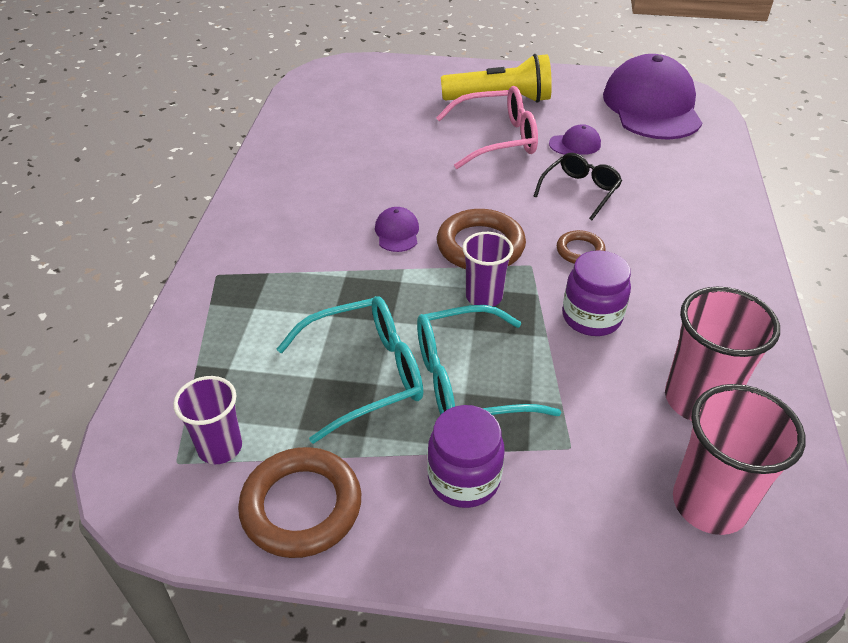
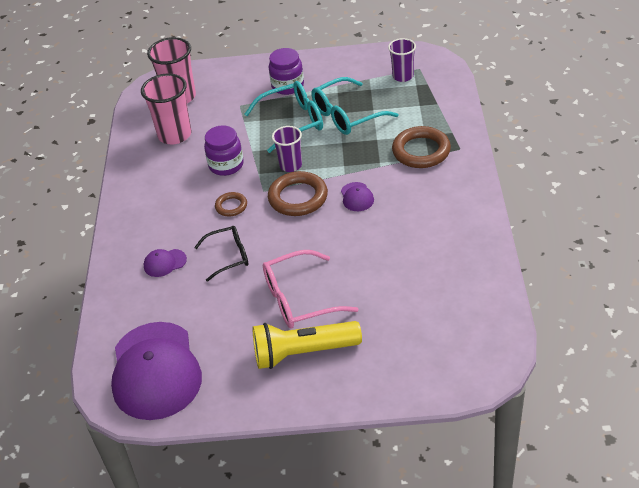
camera: 175 degrees right, 0 degrees up
brown ring [238,447,361,558] -> brown ring moved to [392,126,451,168]
black glasses [534,153,622,220] -> black glasses turned 135 degrees counterclockwise [194,226,248,282]
purple cap [549,124,601,155] -> purple cap moved to [144,249,187,277]

